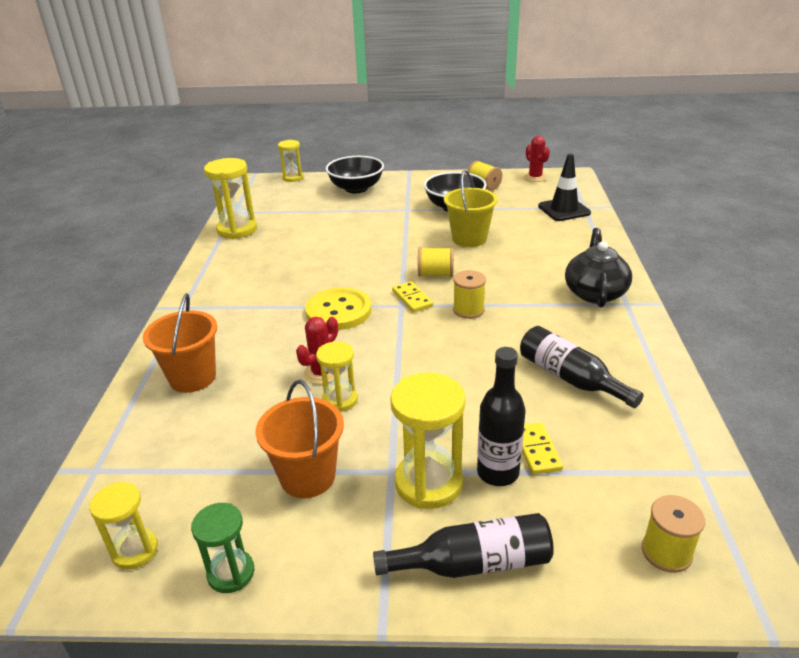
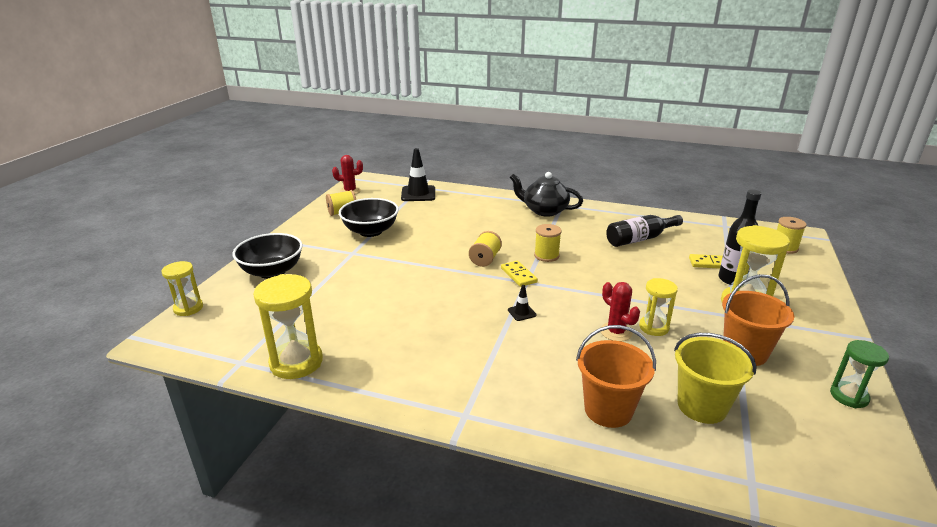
camera: 75 degrees left, 5 degrees down
yellow hourglass [90,482,158,570] -> none
yellow button [305,288,372,330] -> black traffic cone [508,285,537,321]
black bottle [373,513,554,578] -> none
yellow domino [392,281,433,312] -> yellow domino turned 75 degrees clockwise [501,261,538,287]
yellow bucket [444,170,498,247] -> yellow bucket moved to [674,333,757,424]

